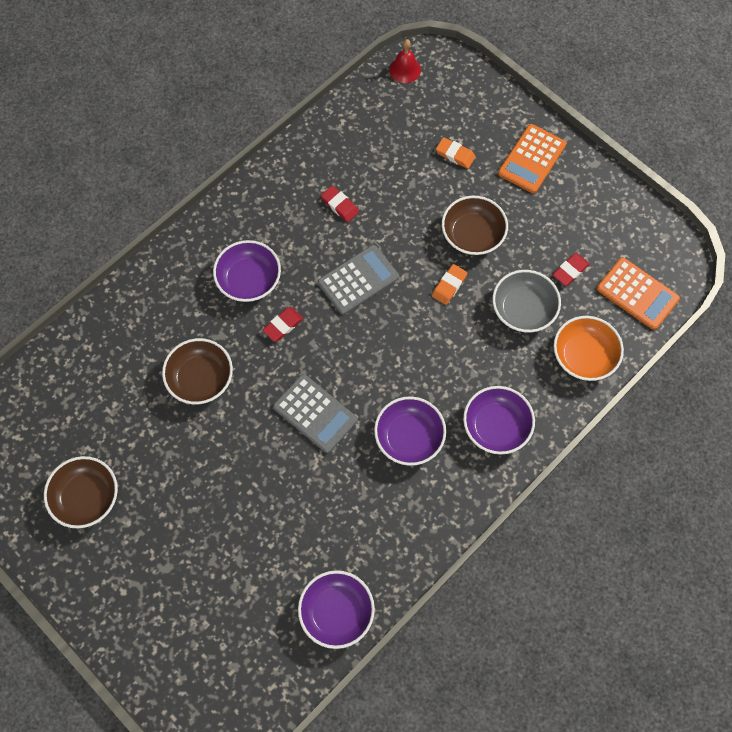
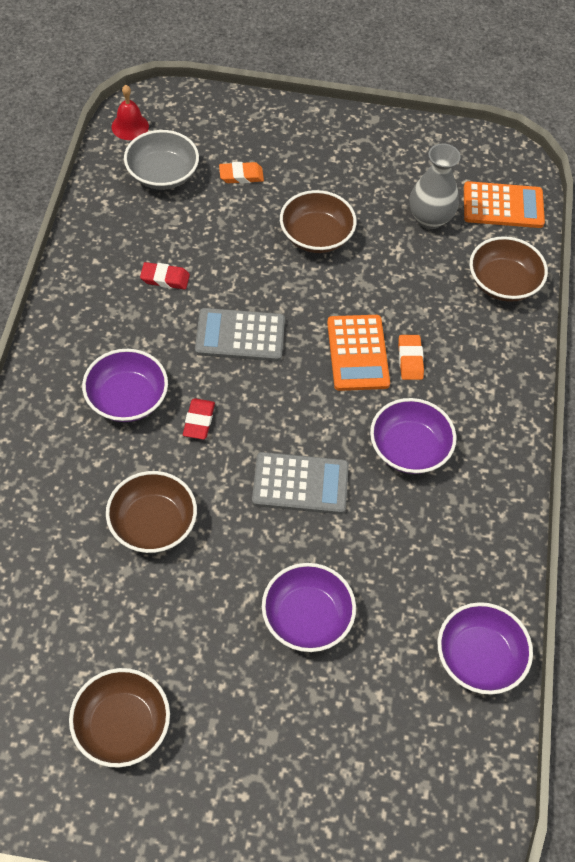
camera: 40 degrees left, 10 degrees down
grey calculator [318,245,399,315] -> grey calculator turned 105 degrees counterclockwise [195,308,285,361]
orange eraser [432,264,467,305] -> orange eraser moved to [398,335,424,380]
purple bowl [463,386,535,455] -> purple bowl moved to [262,563,356,652]
grey bowl [492,270,561,333] -> grey bowl moved to [124,130,199,190]
orange calculator [498,124,566,193] -> orange calculator moved to [327,315,390,391]
red eraser [553,253,589,286] -> grey vase [410,143,461,229]
orange bowl [554,316,624,381] -> brown bowl [470,236,548,302]

